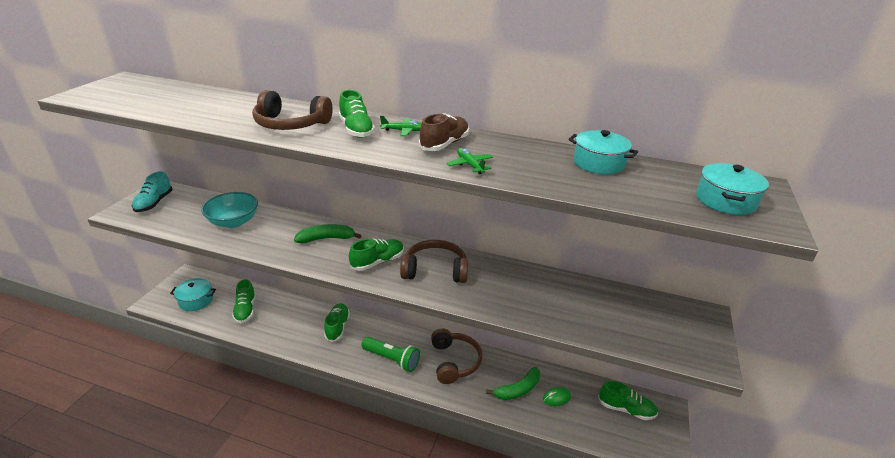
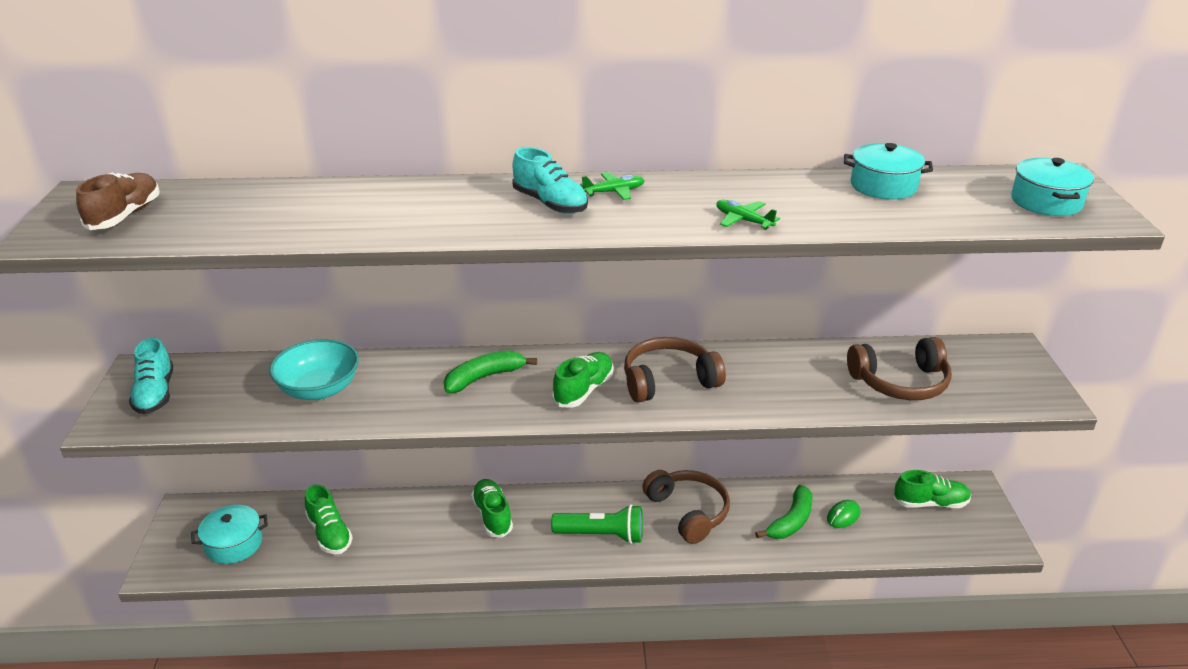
camera: 20 degrees left, 0 degrees up
brown headphones [252,90,333,130] -> brown headphones moved to [847,337,952,400]
green shoe [339,90,375,138] -> turquoise shoe [512,147,588,214]
brown shoe [419,113,469,151] -> brown shoe moved to [76,173,160,230]

